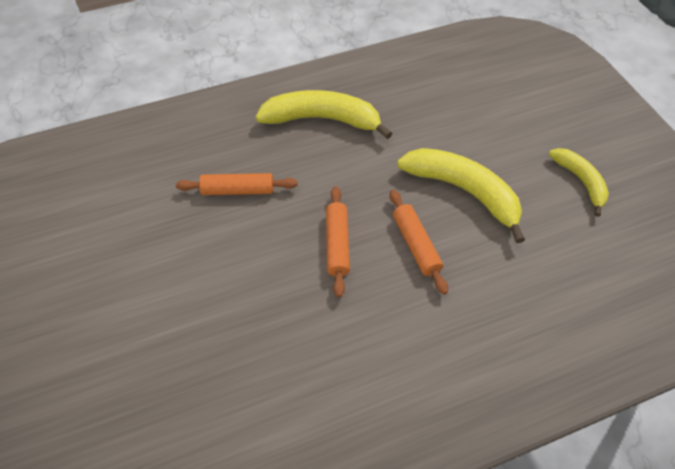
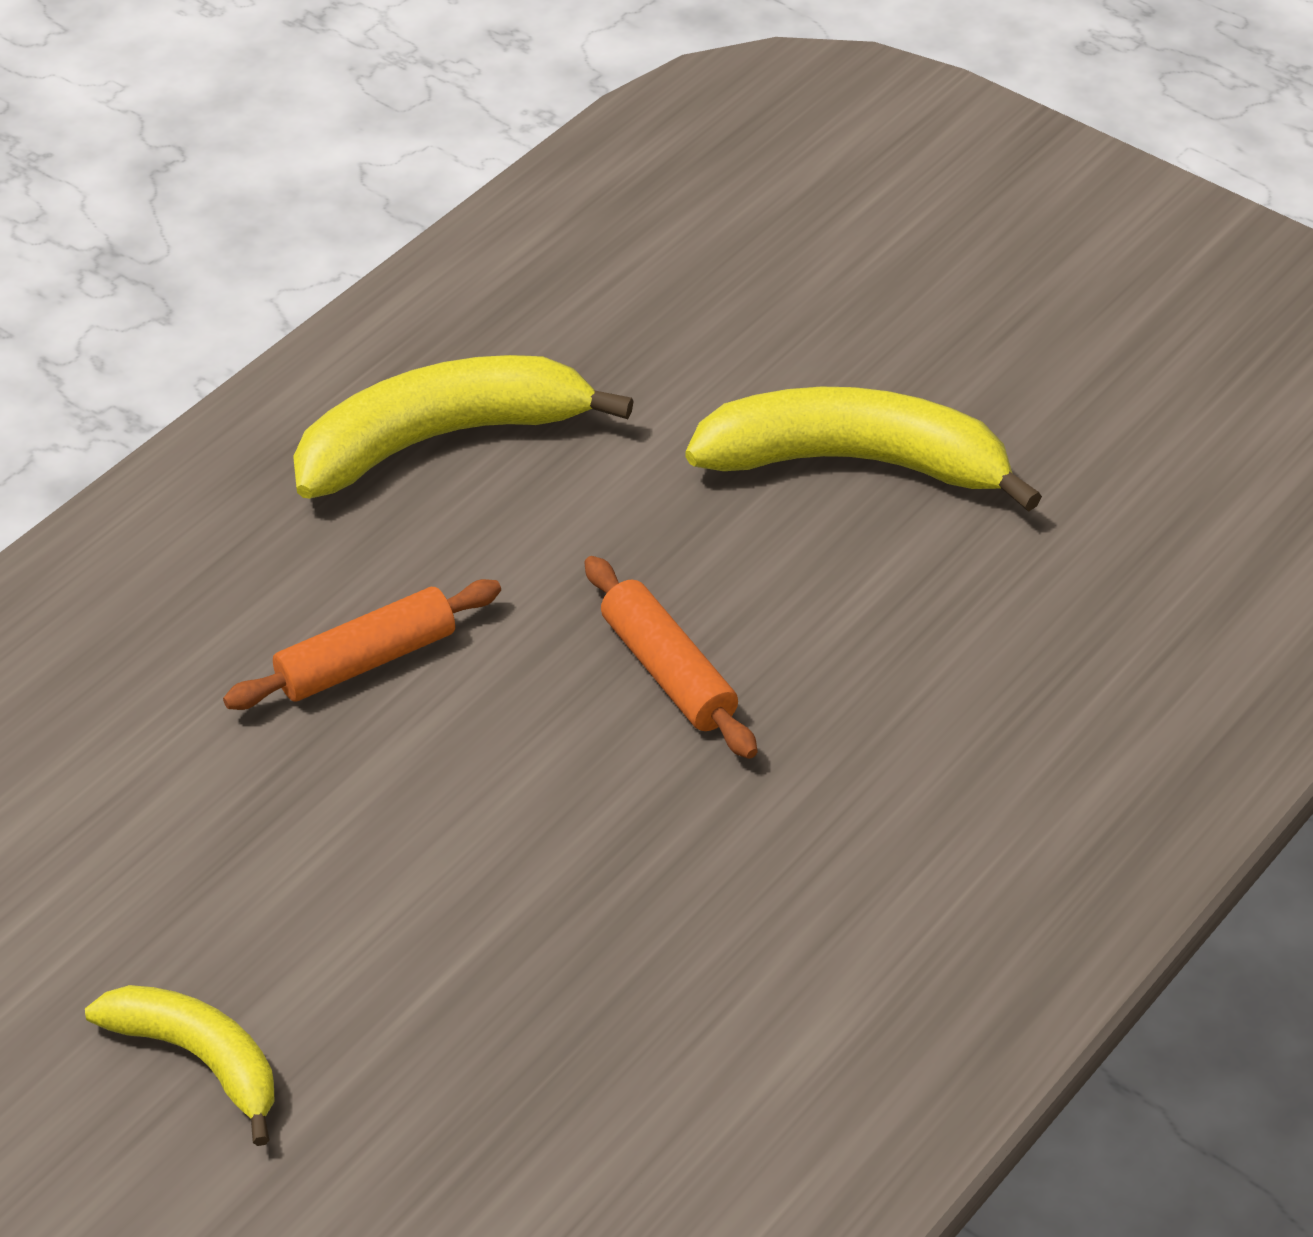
camera: 30 degrees left, 10 degrees down
orange rolling pin [390,190,448,295] -> none
yellow banana [549,148,609,217] -> yellow banana moved to [85,985,275,1146]

